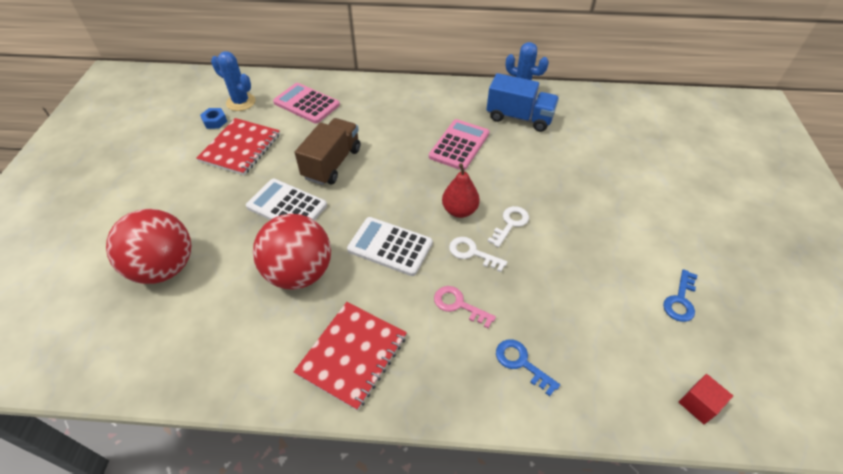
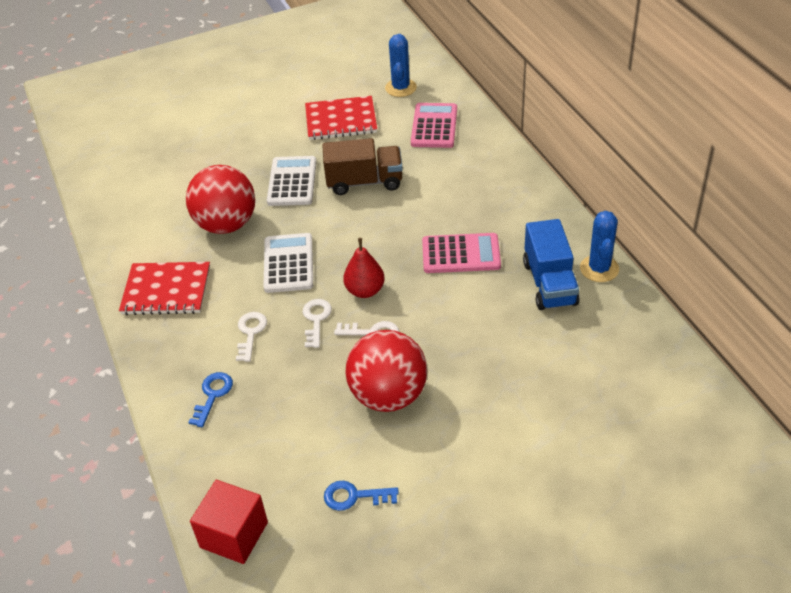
camera: 65 degrees right, 5 degrees down
red ball [106,209,191,284] -> red ball moved to [346,330,427,412]
blue nut [200,108,228,129] -> none
pink key [434,286,496,328] -> white key [236,312,267,362]
red cube [679,374,733,424] -> red cube [190,480,268,564], size x1.71

